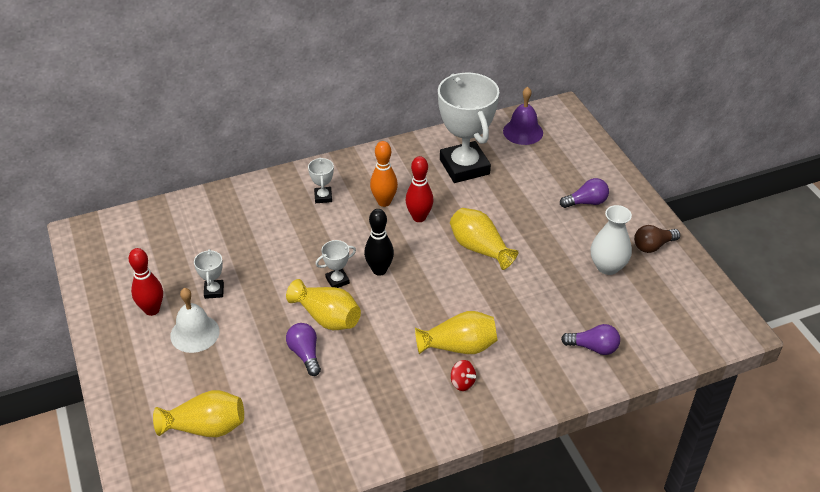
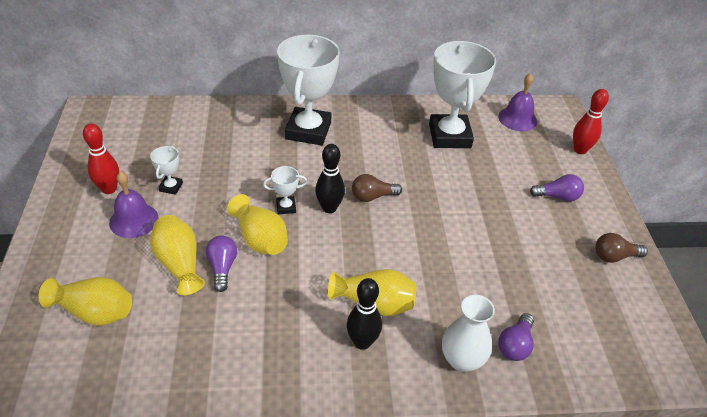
camera: 15 degrees right, 0 degrees up
white bell [170,288,220,353] -> purple bell [109,171,158,238]
white trophy [308,158,334,203] -> white trophy [277,35,340,145], size x2.38
orange bowling pin [370,141,398,207] -> none
red bowling pin [405,156,433,222] -> red bowling pin moved to [573,89,609,154]
yellow vase [450,208,519,270] -> yellow vase moved to [150,215,205,295]
red spinning top [451,360,476,391] -> black bowling pin [347,278,382,350]
purple light bulb [561,324,620,355] -> purple light bulb turned 90 degrees clockwise [498,313,534,361]
white vase [591,205,632,275] -> white vase moved to [442,295,495,372]
none -> brown light bulb [352,174,402,202]

